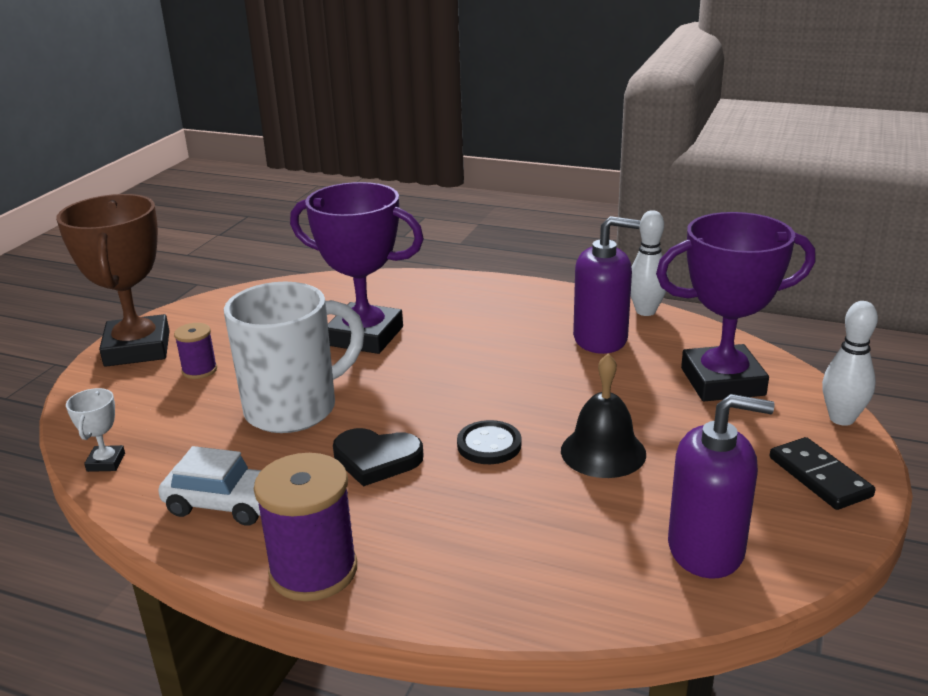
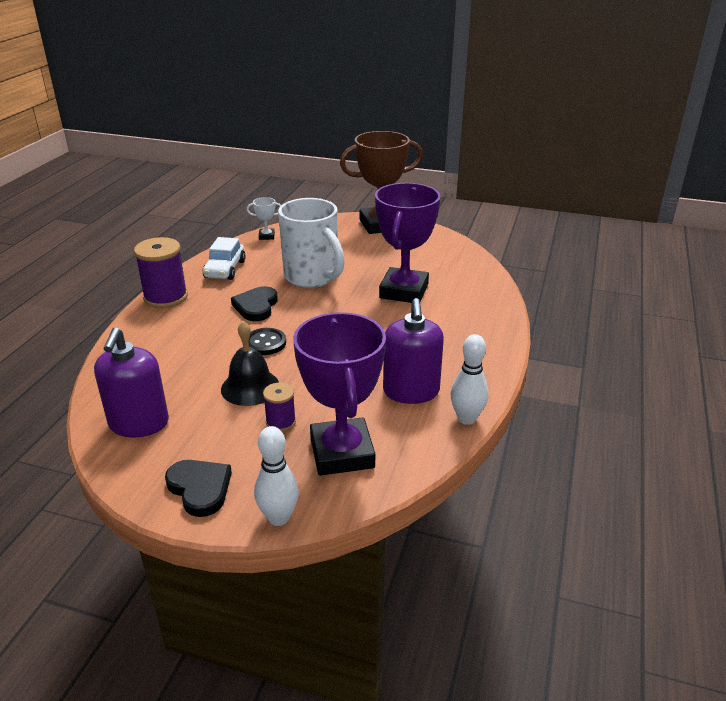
camera: 85 degrees right, 5 degrees up
purple spool [174,323,217,379] -> purple spool moved to [263,382,296,432]
black domino [770,437,875,510] -> black heart [165,460,232,517]

